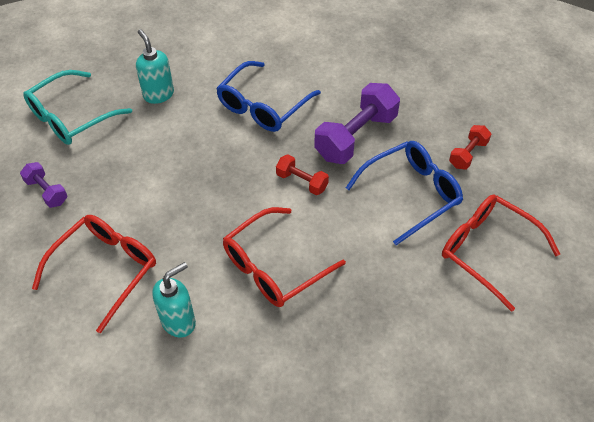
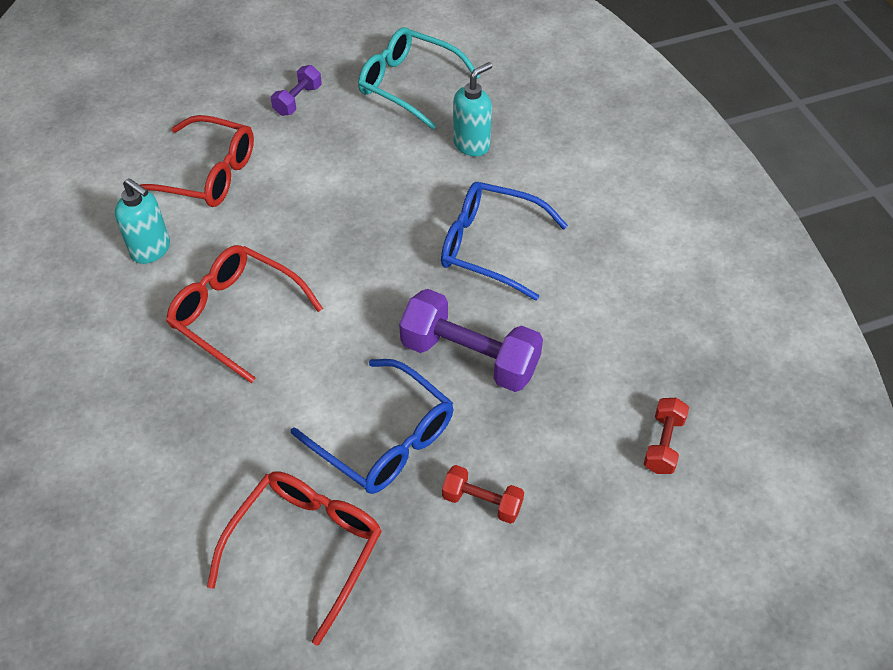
camera: 75 degrees right, 0 degrees up
red dumbbell [276,154,329,195] -> red dumbbell moved to [644,398,689,474]

